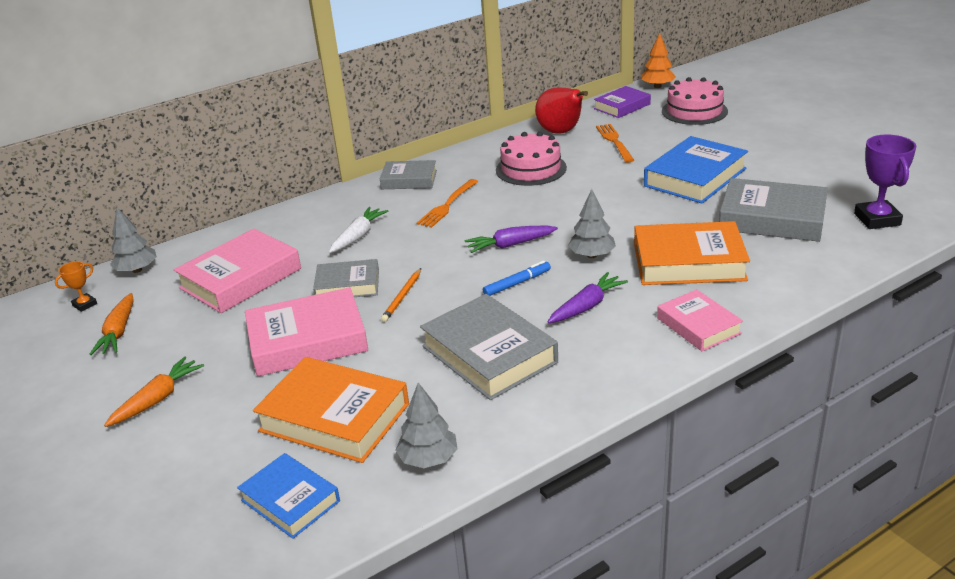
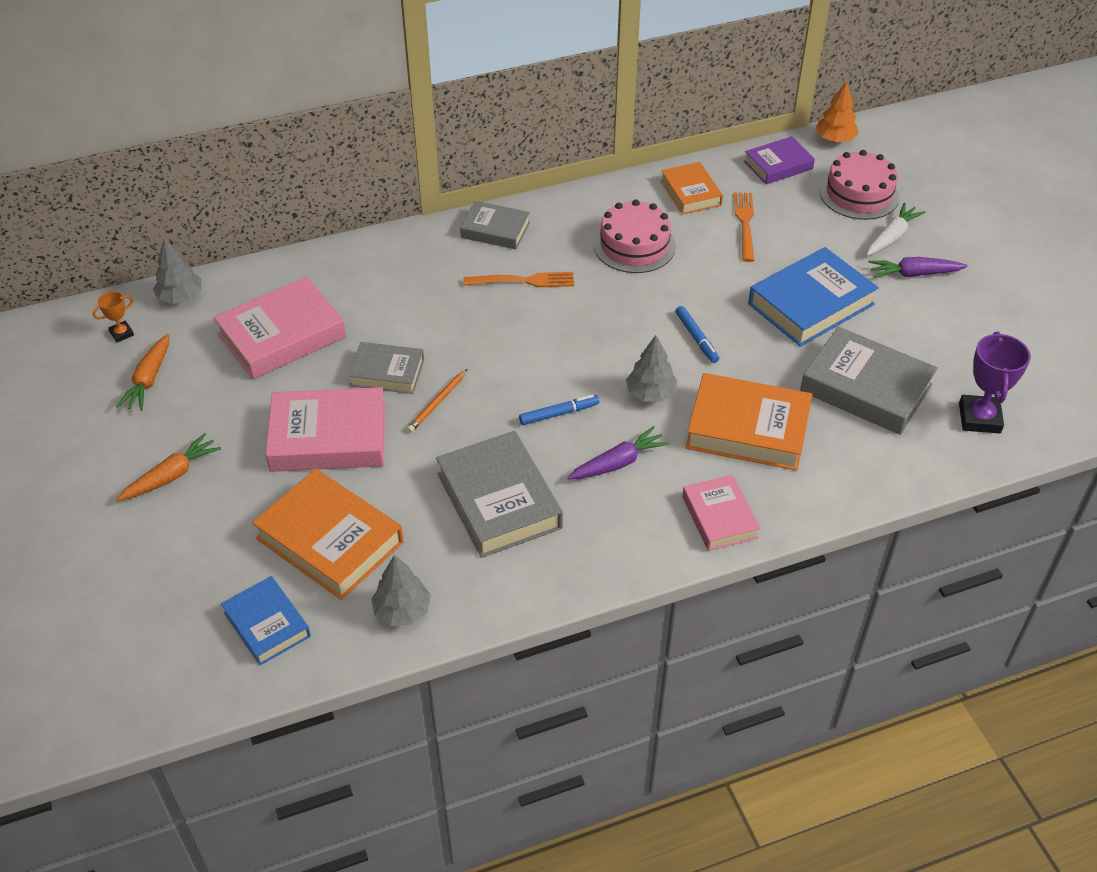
camera: 10 degrees right, 15 degrees up
white carrot [329,207,388,253] -> white carrot moved to [866,203,925,256]
orange fork [417,179,478,228] -> orange fork turned 135 degrees counterclockwise [463,272,574,287]
purple carrot [465,226,558,253] -> purple carrot moved to [868,257,968,278]
red pear [535,87,588,134] -> orange book [660,162,723,215]
none -> blue marker [676,306,719,363]

